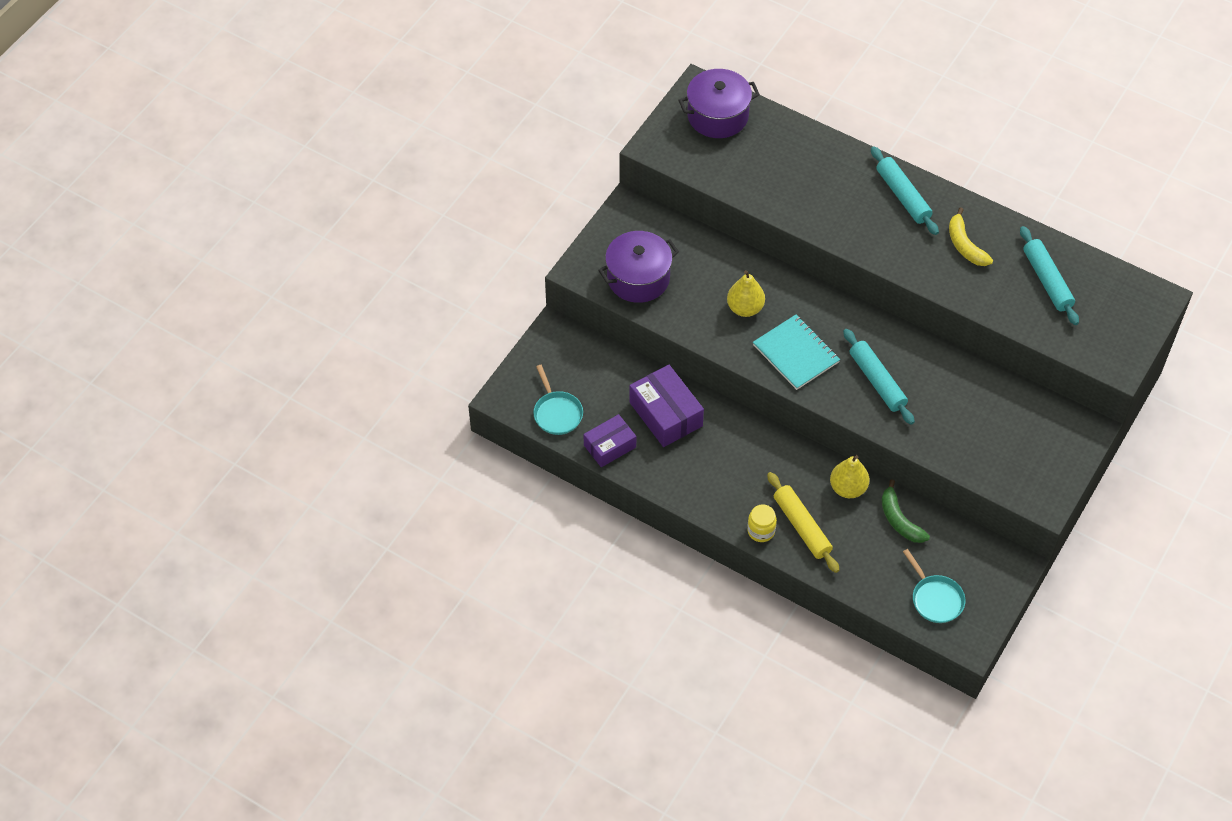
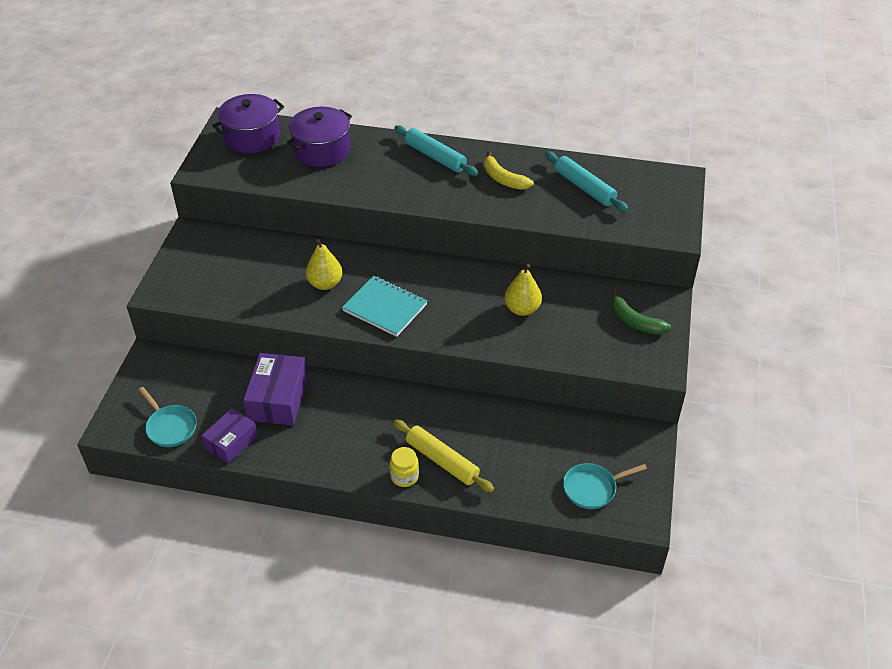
camera: 20 degrees left, 10 degrees down
purple pot [598,231,679,303] -> purple pot moved to [287,107,352,167]
purple box [629,365,704,447] -> purple box turned 60 degrees clockwise [243,353,308,426]
yellow pear [830,455,869,498] -> yellow pear moved to [504,264,542,316]
turquoise rolling pin [843,329,915,425] -> none
green banana [882,479,930,543] -> green banana moved to [612,290,671,335]
turquoise pan [903,549,965,623] -> turquoise pan turned 120 degrees clockwise [563,463,647,509]

